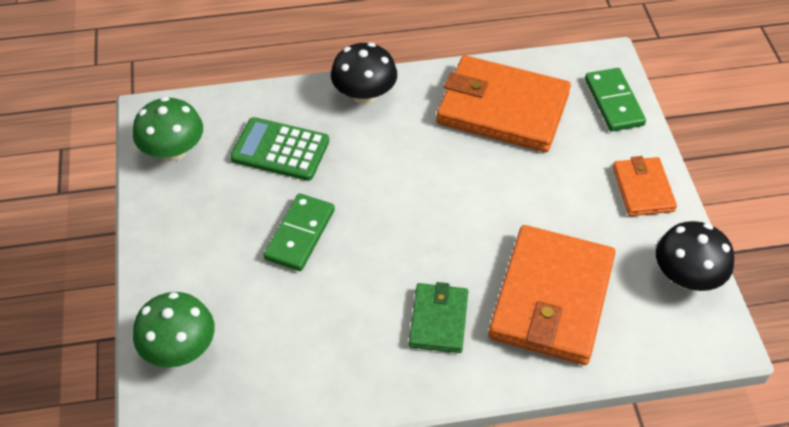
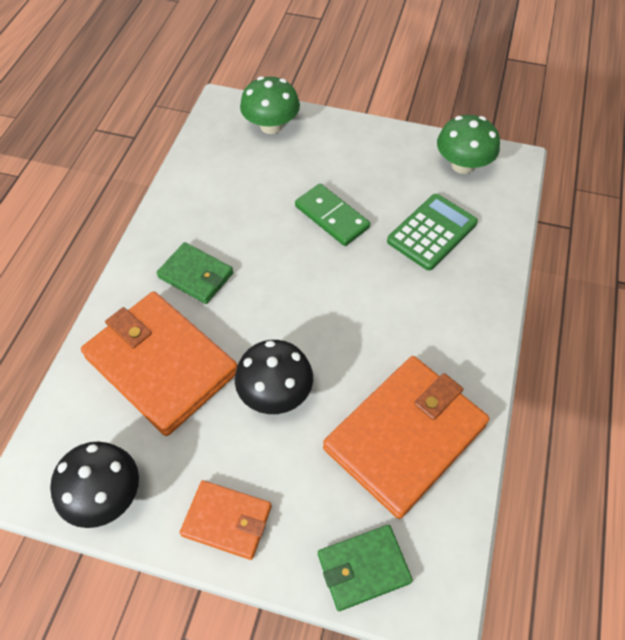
camera: 115 degrees right, 5 degrees up
black mushroom [331,43,397,104] -> black mushroom moved to [235,340,313,414]
green domino [585,68,646,131] -> green wallet [318,525,413,611]

